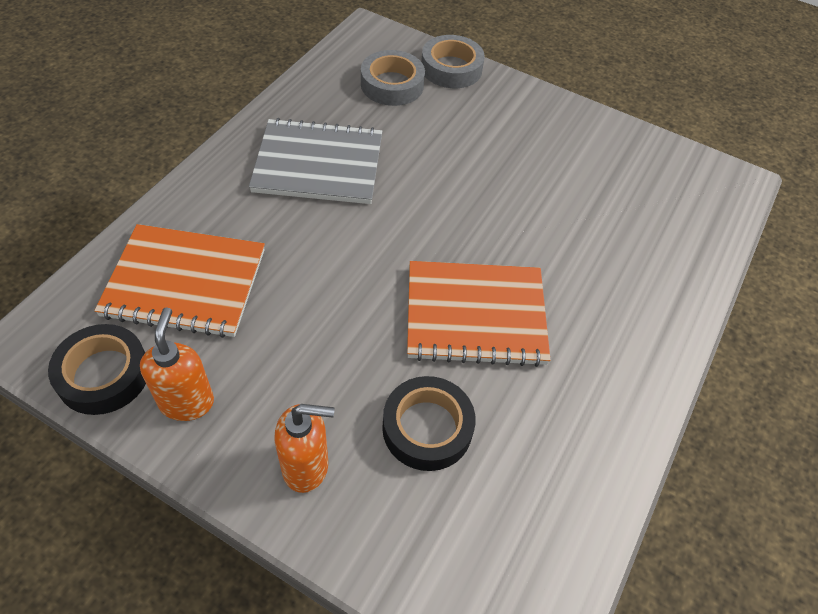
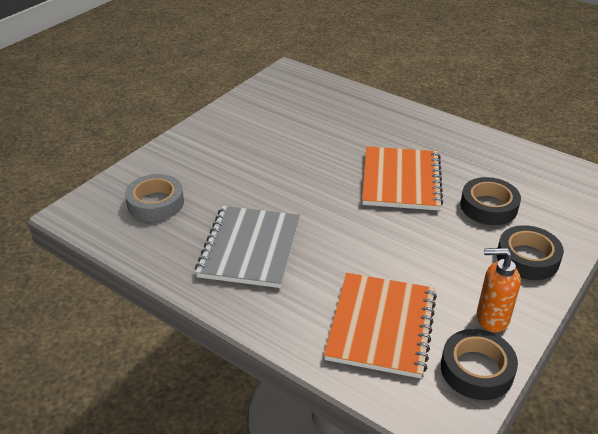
camera: 80 degrees left, 15 degrees down
orange soap dispenser [275,404,335,493] -> black tape [497,225,564,280]
grey tape [421,35,485,88] -> none

